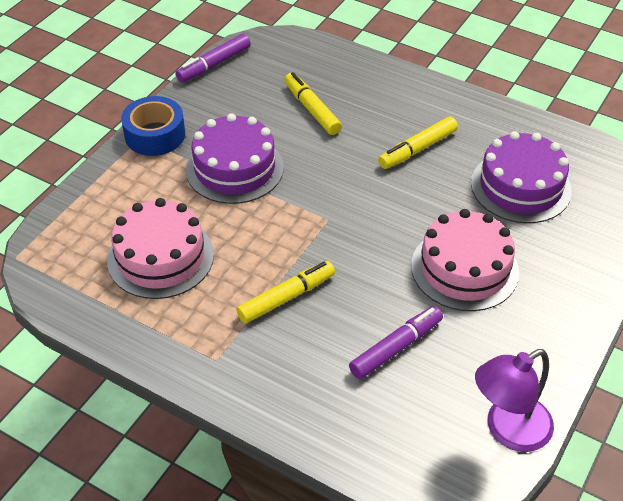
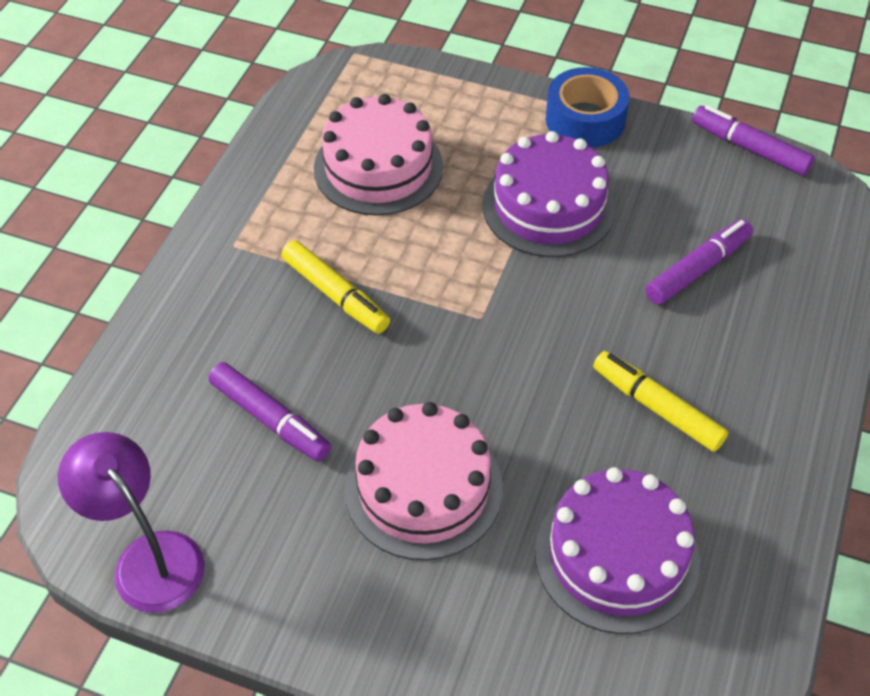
camera: 80 degrees right, 5 degrees up
yellow marker [284,72,342,135] -> purple marker [645,219,753,305]

